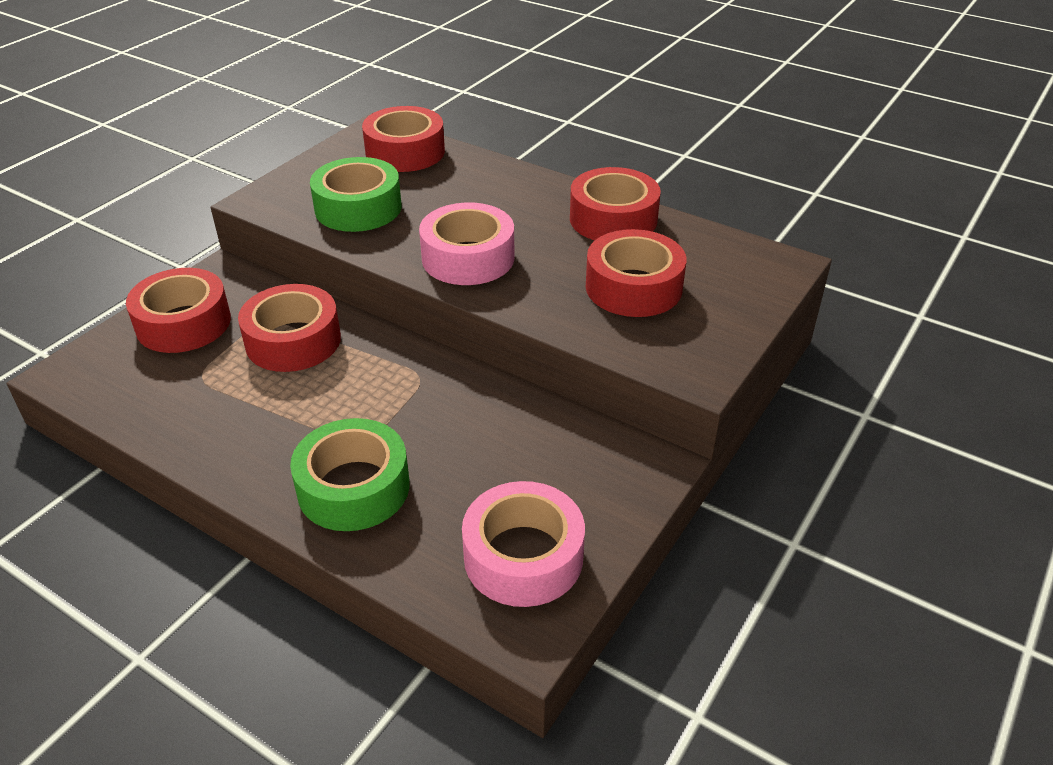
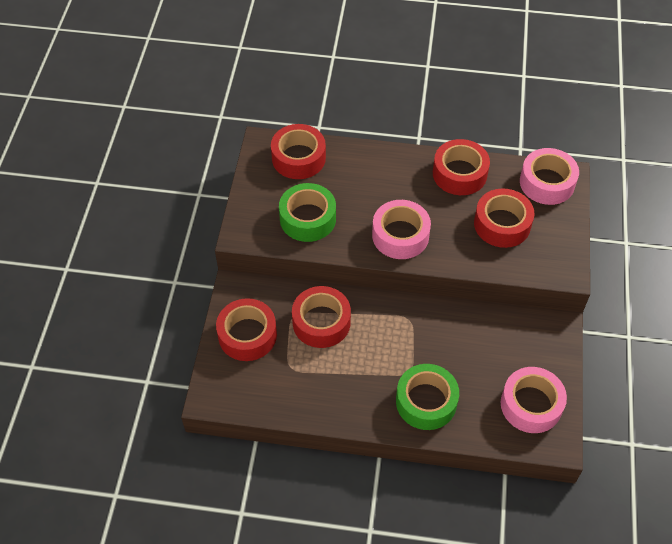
camera: 25 degrees left, 15 degrees up
none -> pink tape [520,148,579,205]

